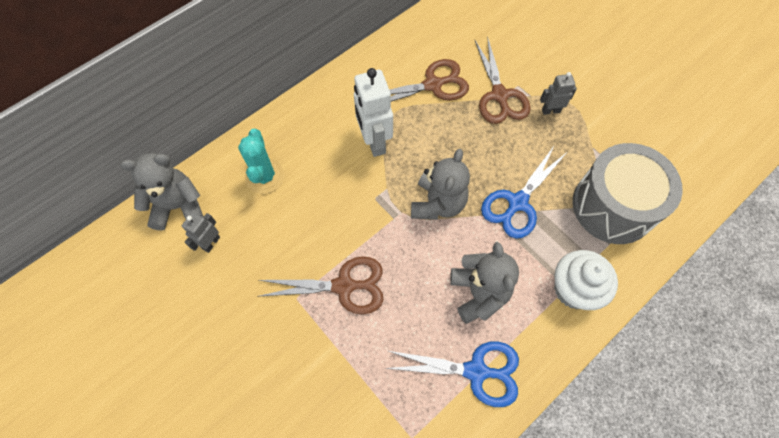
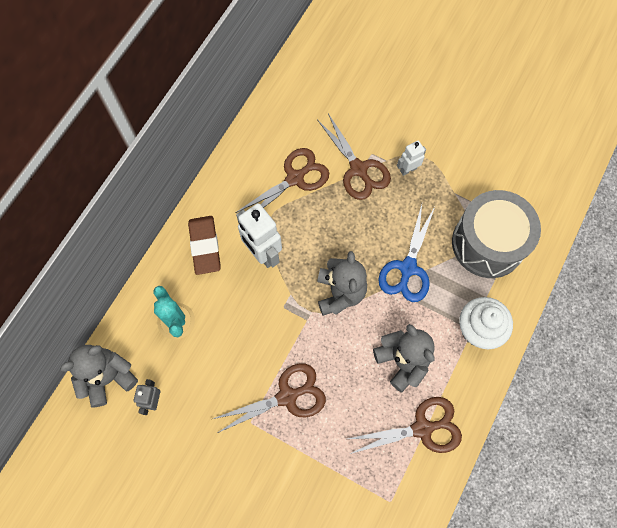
camera: 20 degrees left, 5 degrees up
blue scissors [385,341,519,407] -> brown scissors [348,397,462,454]
grey robot [540,72,577,115] -> white robot [397,141,426,176]
none -> brown eraser [188,216,221,275]

